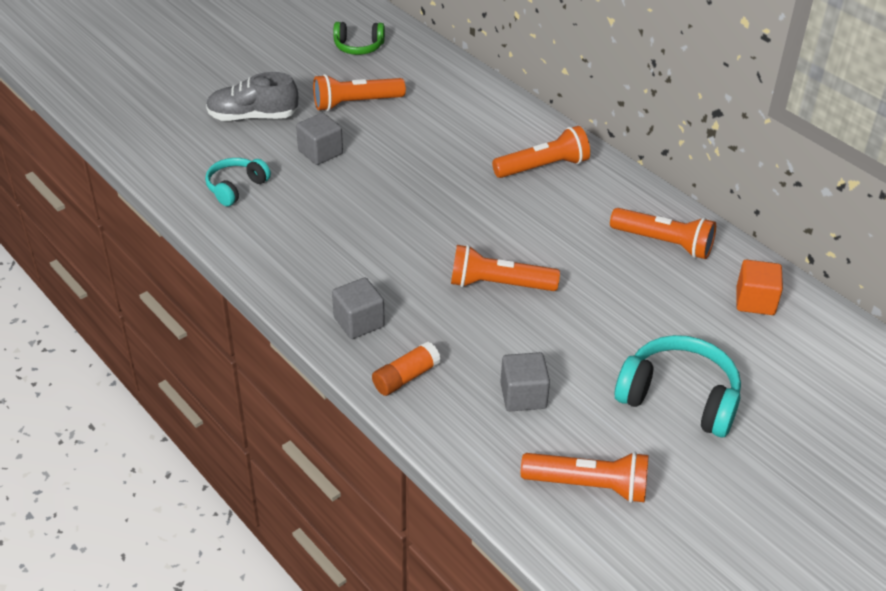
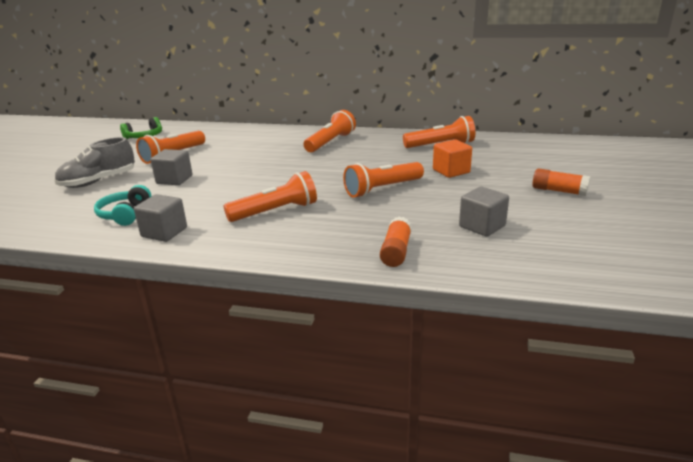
camera: 35 degrees left, 15 degrees down
grey cube [332,278,385,339] -> grey cube moved to [134,194,187,242]
orange flashlight [521,452,648,503] -> orange flashlight moved to [224,171,317,222]
turquoise headphones [614,335,741,437] -> orange glue stick [532,168,591,196]
orange cube [737,260,783,315] -> orange cube moved to [433,139,472,178]

